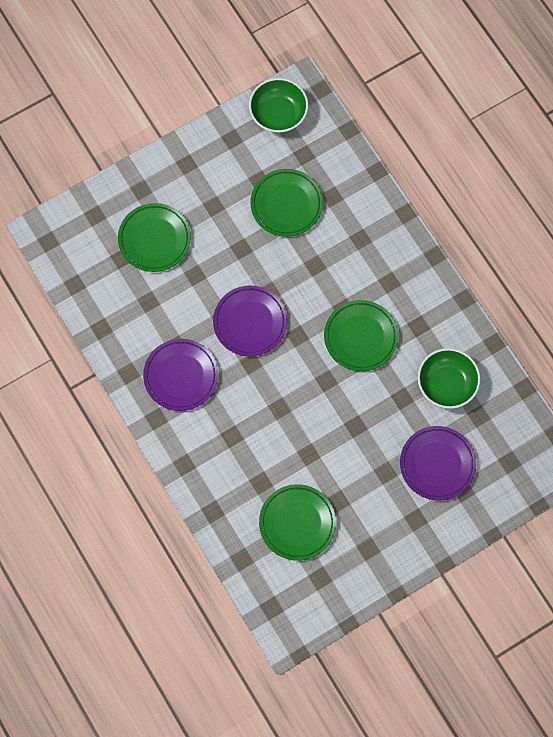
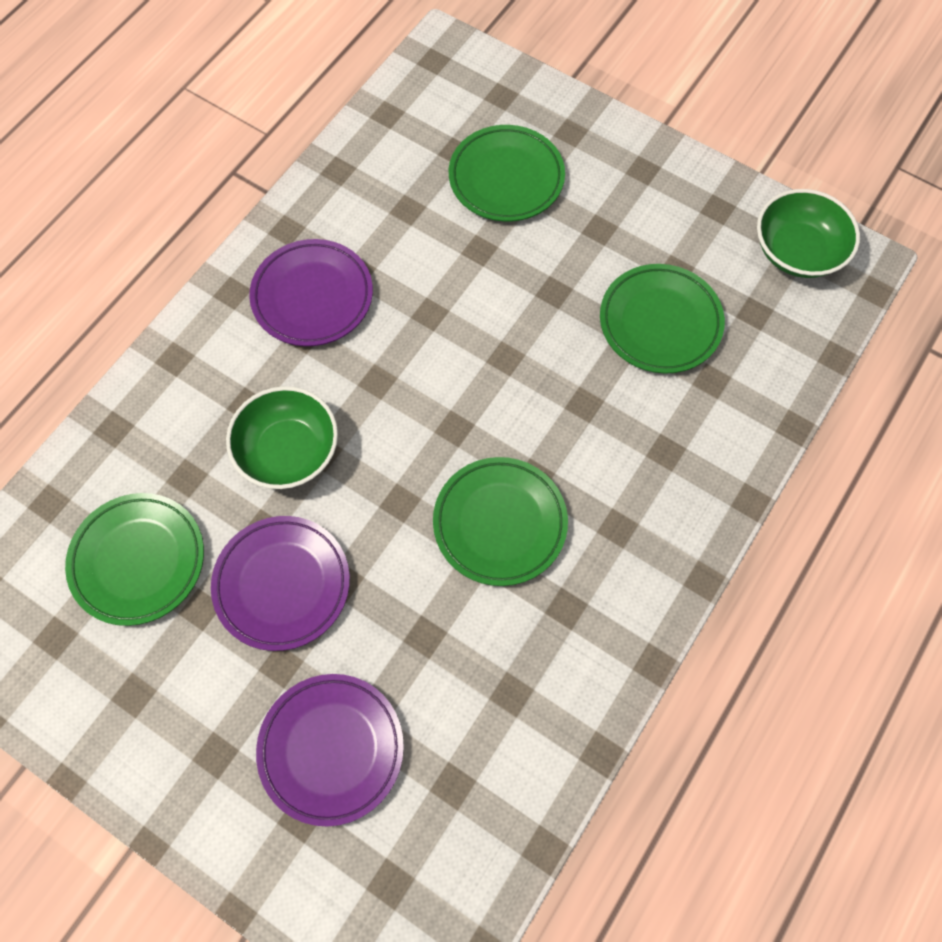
camera: 65 degrees right, 5 degrees down
purple plate [213,285,287,356] -> purple plate moved to [211,516,350,651]
green bowl [418,348,480,409] -> green bowl moved to [226,386,338,489]

